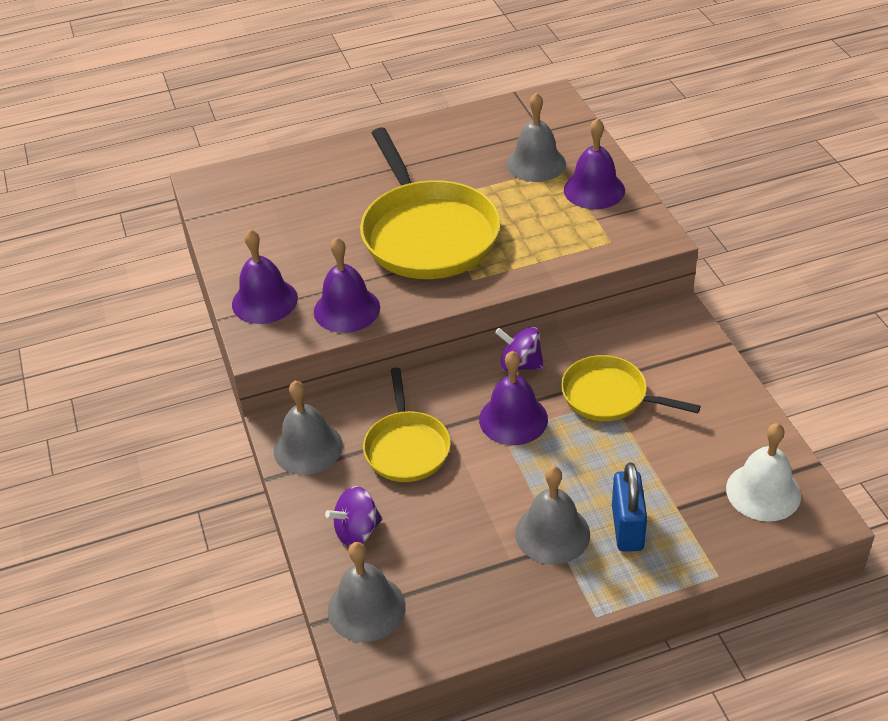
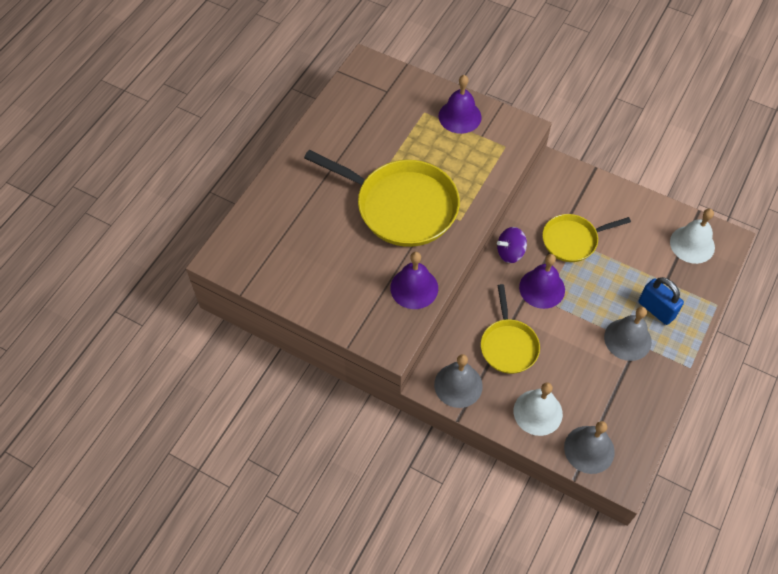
camera: 45 degrees left, 15 degrees up
purple bell [232,229,298,324] -> none
purple spinning top [325,486,382,547] -> white bell [514,383,563,436]
yellow pan [363,368,451,482] -> yellow pan turned 45 degrees clockwise [481,284,540,374]
grey bell [506,92,566,182] -> none

